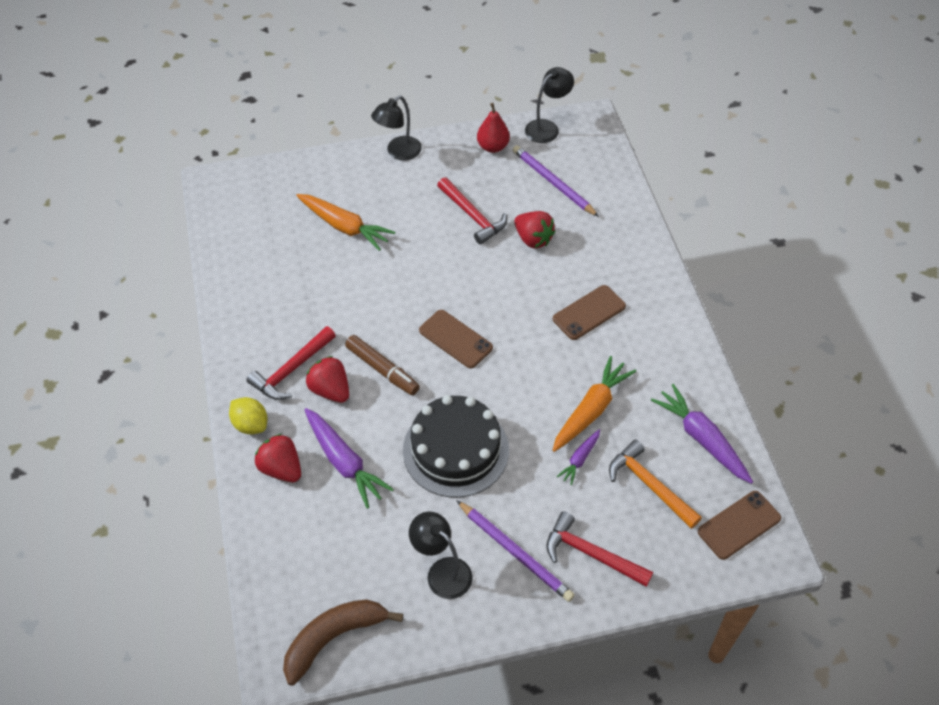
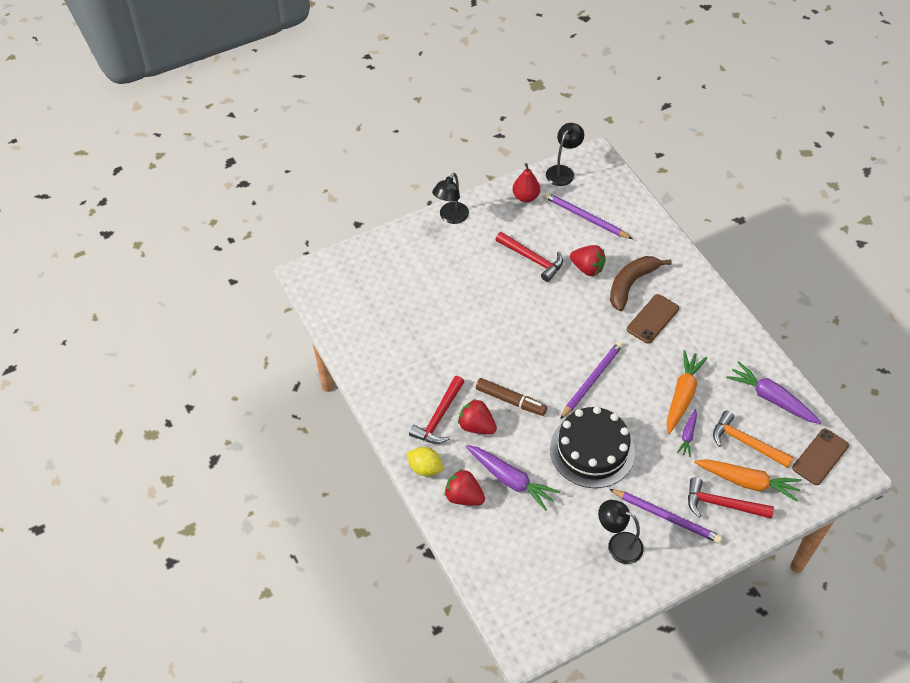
camera: 15 degrees left, 0 degrees up
brown banana [283,599,403,685] -> brown banana moved to [610,256,672,311]
orange carrot [296,194,395,251] -> orange carrot moved to [694,459,802,502]
brown phone [419,310,493,368] -> none
none -> purple pencil [560,341,623,419]

